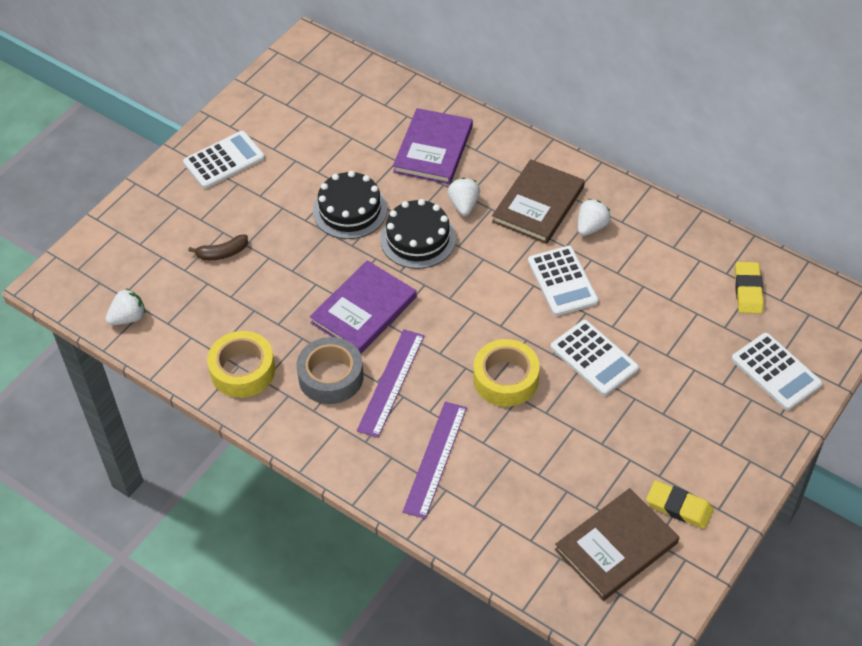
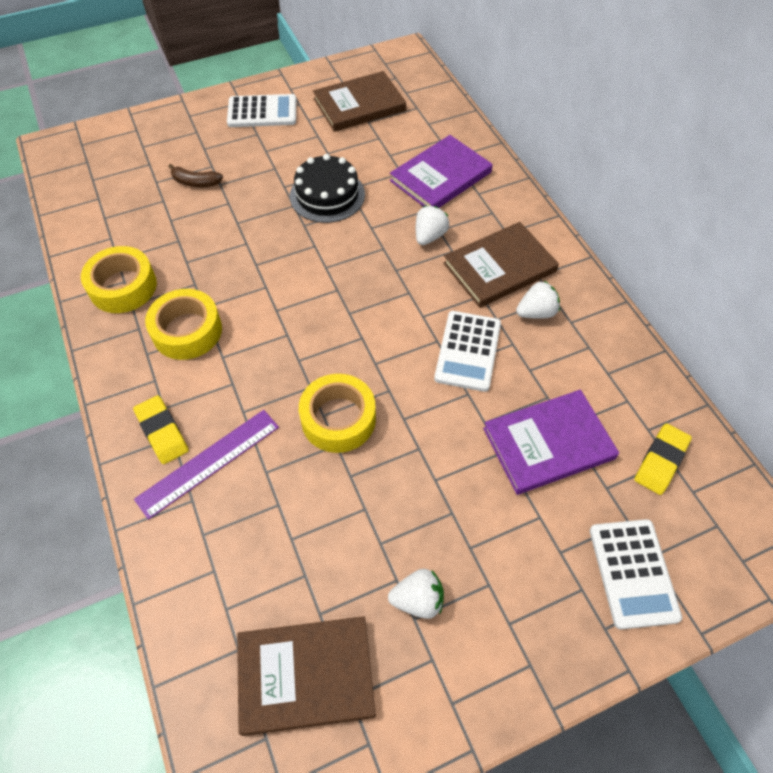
camera: 30 degrees right, 5 degrees up
white strawberry [106,289,146,325] -> white strawberry moved to [388,569,444,619]
grey tape [296,337,364,404] -> yellow tape [145,289,222,360]
purple book [310,260,417,354] -> purple book moved to [483,390,619,495]
purple ruler [357,329,424,438] -> none
black cake [380,199,456,269] -> none
white calculator [550,320,639,396] -> none
yellow eraser [646,480,713,529] -> yellow eraser moved to [133,395,189,464]
none -> brown book [313,71,406,132]

